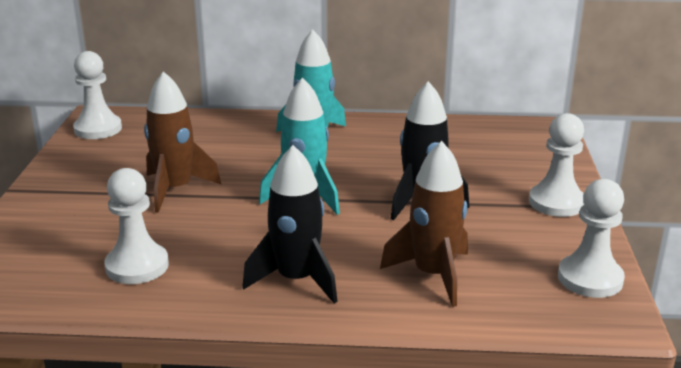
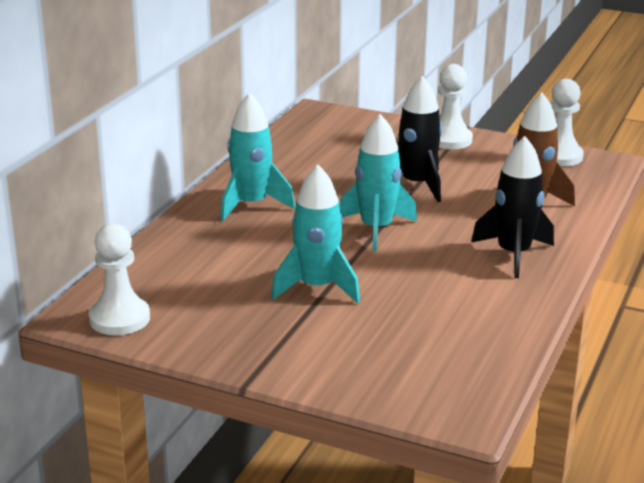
camera: 70 degrees left, 0 degrees up
white pawn [104,168,169,284] -> none
brown rocket [144,71,222,213] -> turquoise rocket [271,165,360,303]

